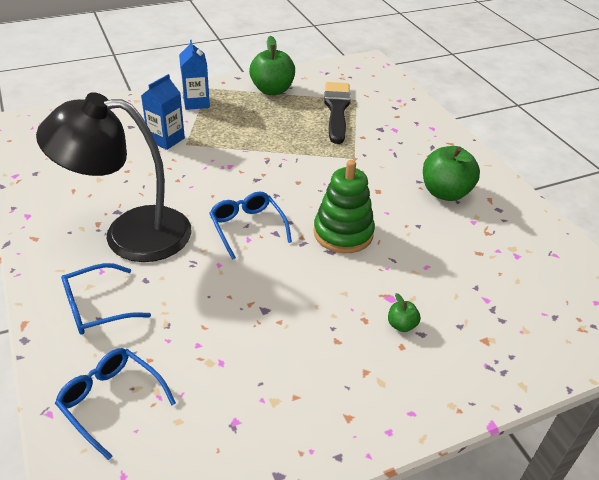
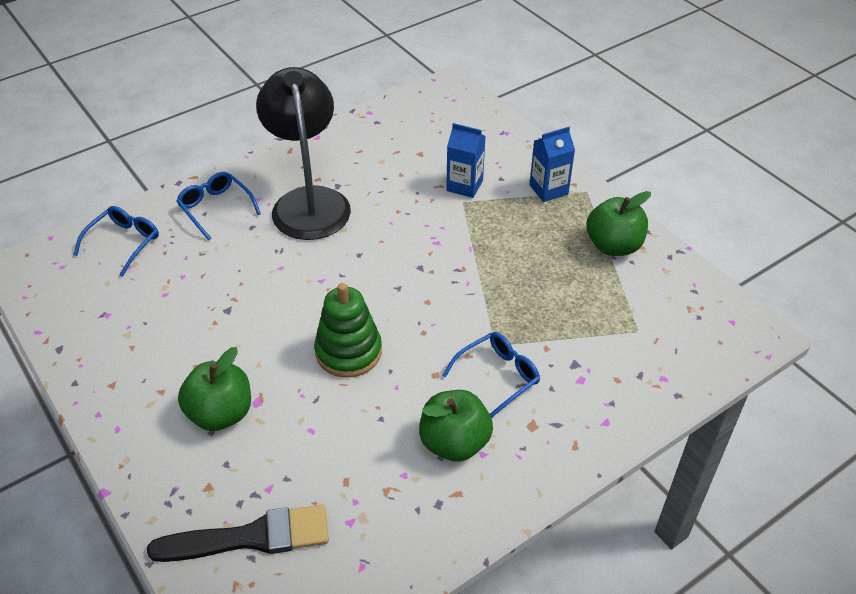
camera: 80 degrees right, 5 degrees up
blue glasses [209,191,292,260] -> blue glasses moved to [442,332,540,418]
black brush [324,82,351,144] -> black brush moved to [147,505,329,562]
green apple [388,293,420,332] -> green apple [178,347,251,431], size x2.18

